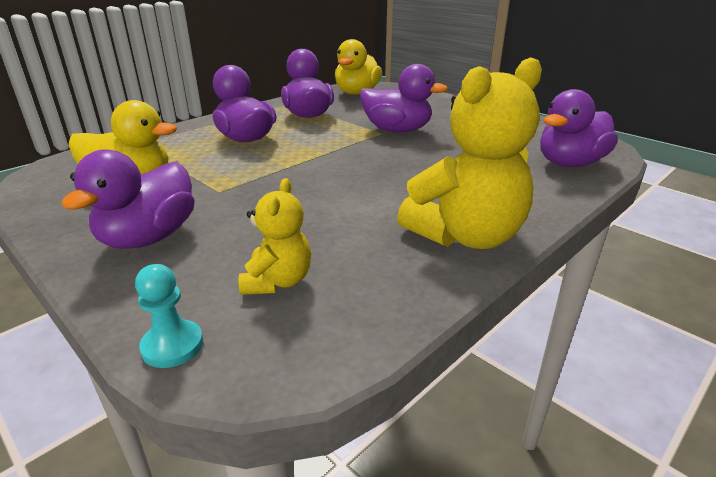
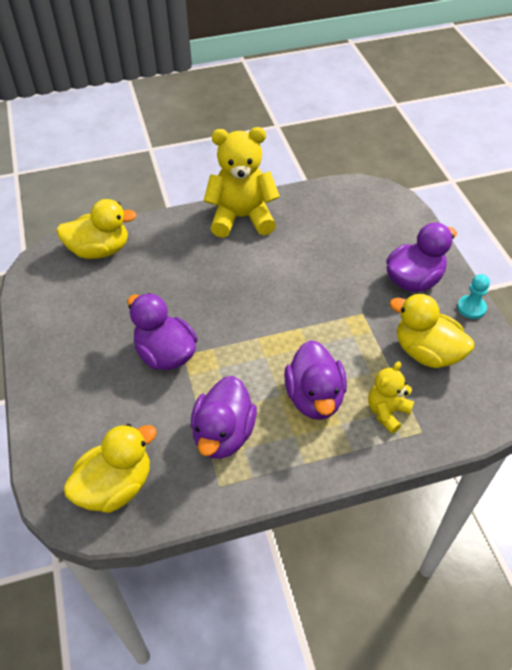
camera: 150 degrees left, 20 degrees up
turquoise pawn [135,264,203,368] -> turquoise pawn moved to [457,274,490,319]
yellow teddy bear [239,178,311,295] -> yellow teddy bear moved to [368,361,414,434]
purple duck [540,89,618,167] -> yellow duck [56,199,137,259]

